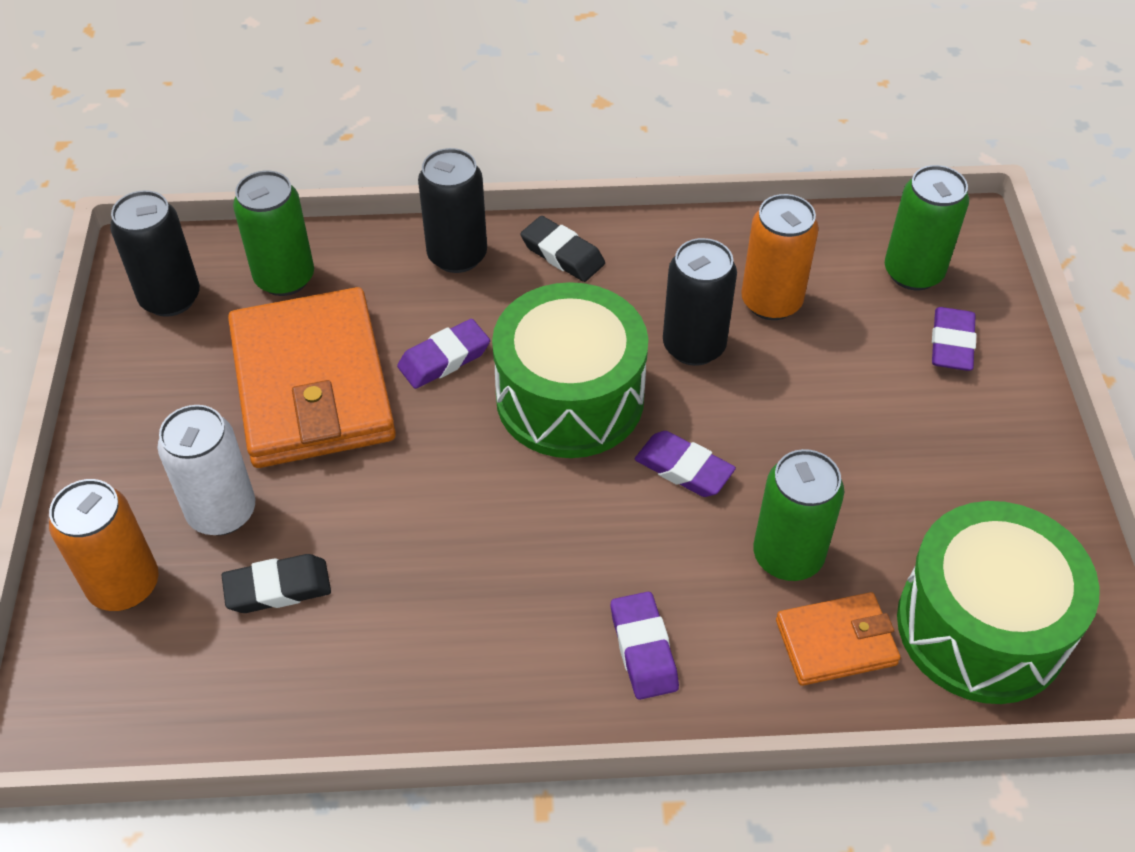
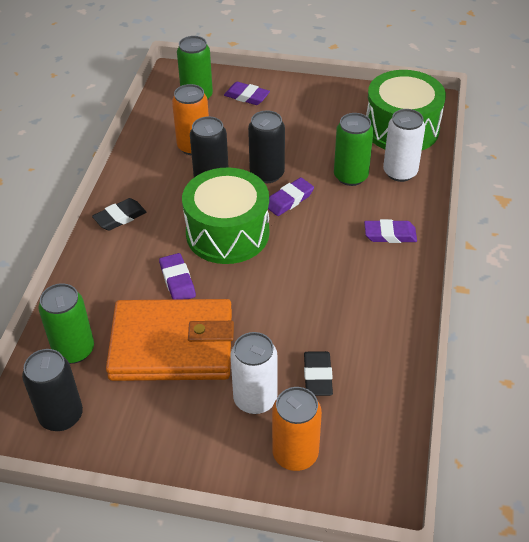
camera: 75 degrees left, 5 degrees down
black can [418,148,487,273] -> black can moved to [248,110,285,183]
orange wallet [776,592,900,686] -> white can [383,109,425,182]

